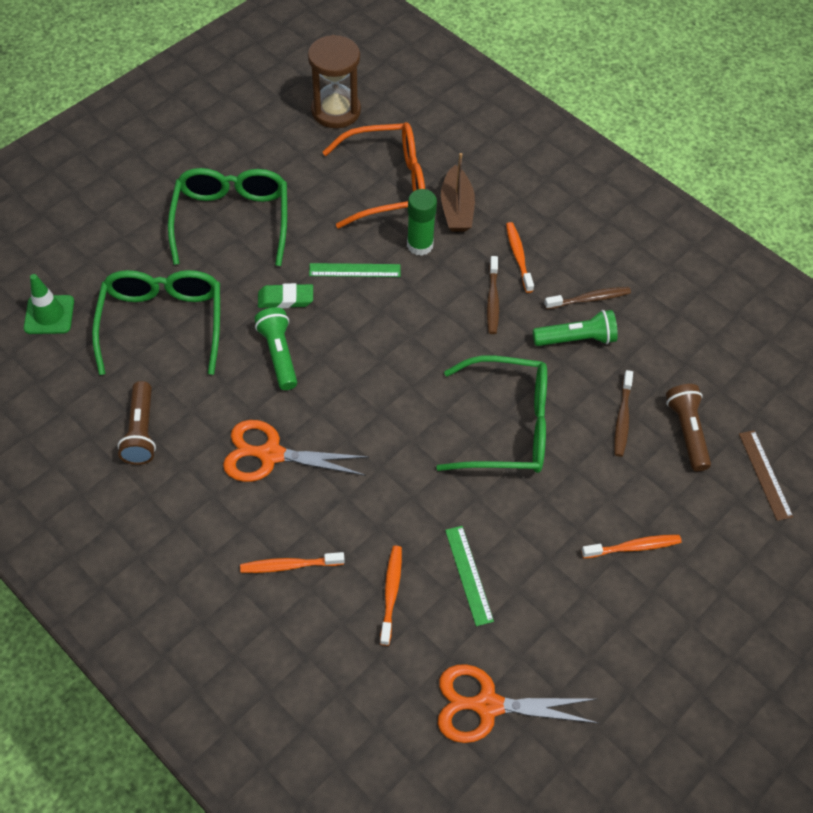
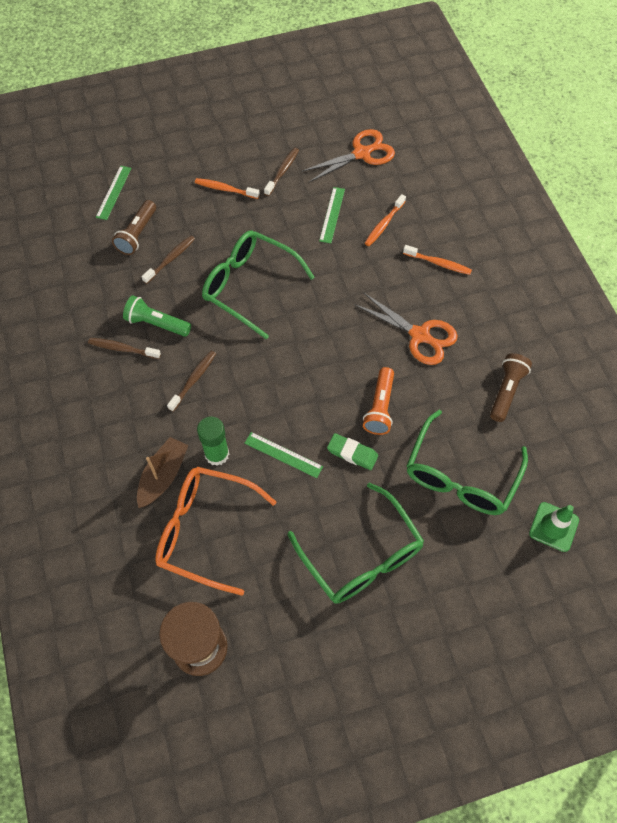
camera: 150 degrees left, 5 degrees up
green glasses [168,168,287,266] -> green glasses turned 60 degrees counterclockwise [288,482,424,604]
green flashlight [254,307,297,390] -> orange flashlight [363,367,394,435]
orange scissors [438,664,598,743] -> orange scissors turned 60 degrees counterclockwise [301,129,395,182]
orange toothbrush [506,222,534,293] -> none
brown ruler [739,430,793,521] -> green ruler [96,166,131,220]
none -> brown toothbrush [264,148,299,196]

